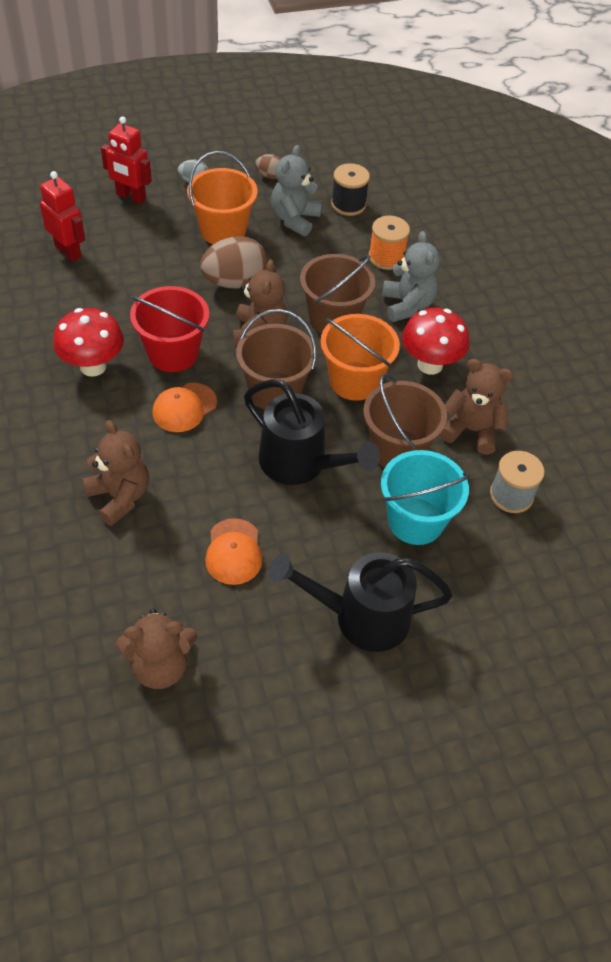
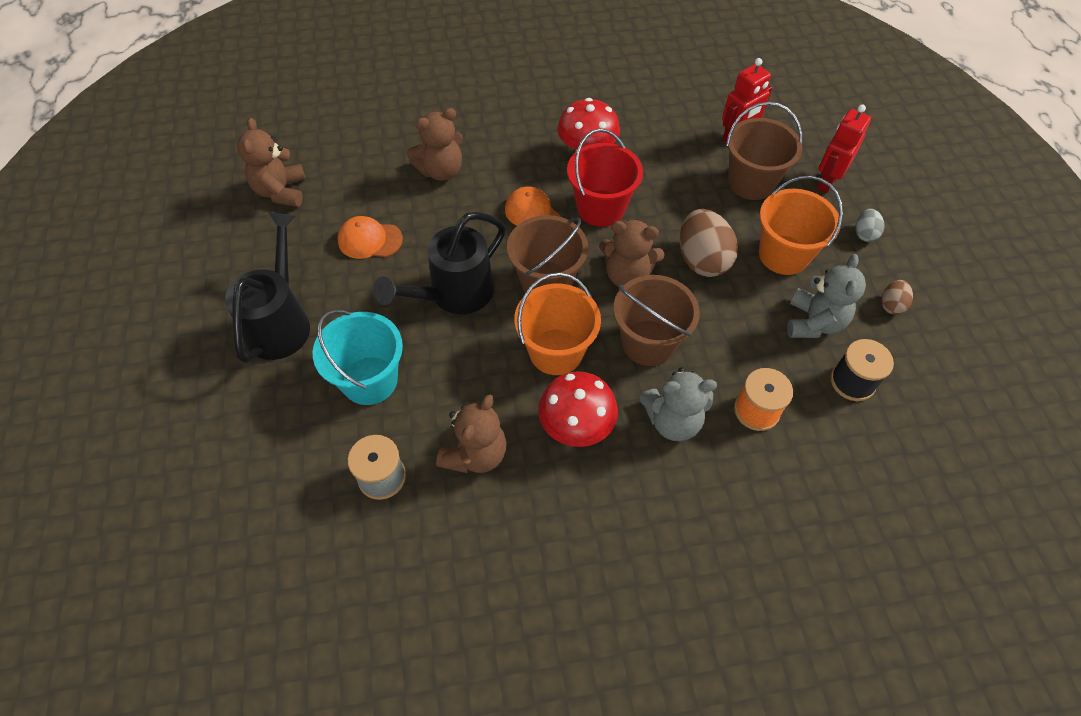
camera: 100 degrees right, 5 degrees up
grey teddy bear [271,145,322,237] -> grey teddy bear turned 75 degrees clockwise [787,254,866,338]
brown bucket [363,374,447,468] -> brown bucket moved to [726,102,803,200]

